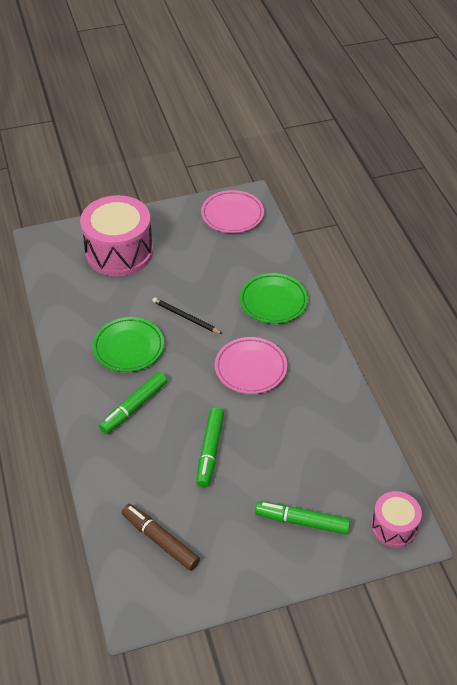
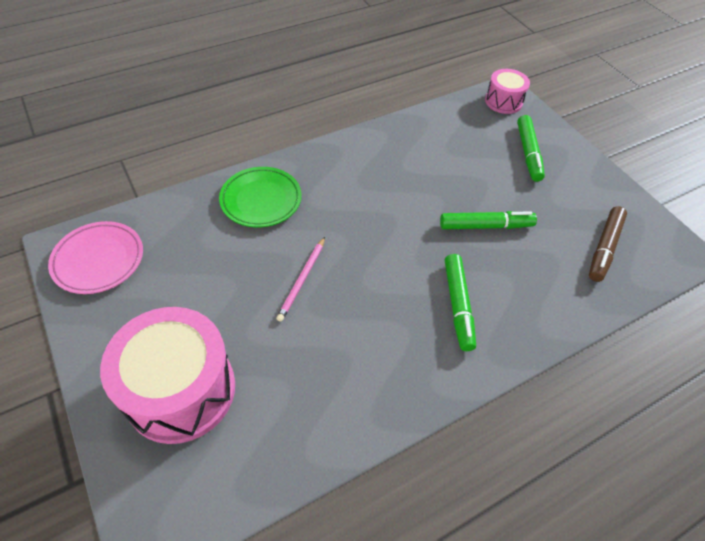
camera: 105 degrees left, 5 degrees up
green plate [92,317,164,372] -> none
green marker [99,372,167,434] -> green marker turned 60 degrees clockwise [445,254,476,351]
black pencil [152,297,222,334] -> pink pencil [276,237,325,322]
pink plate [215,337,287,394] -> none

